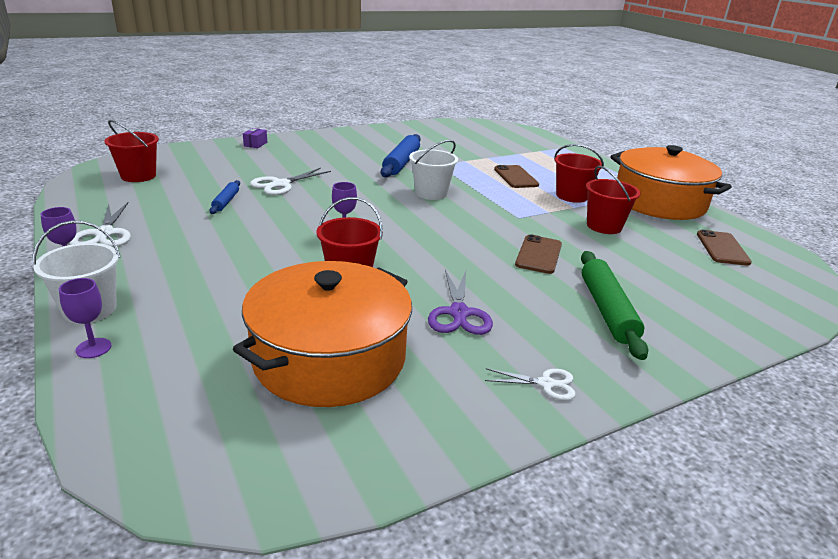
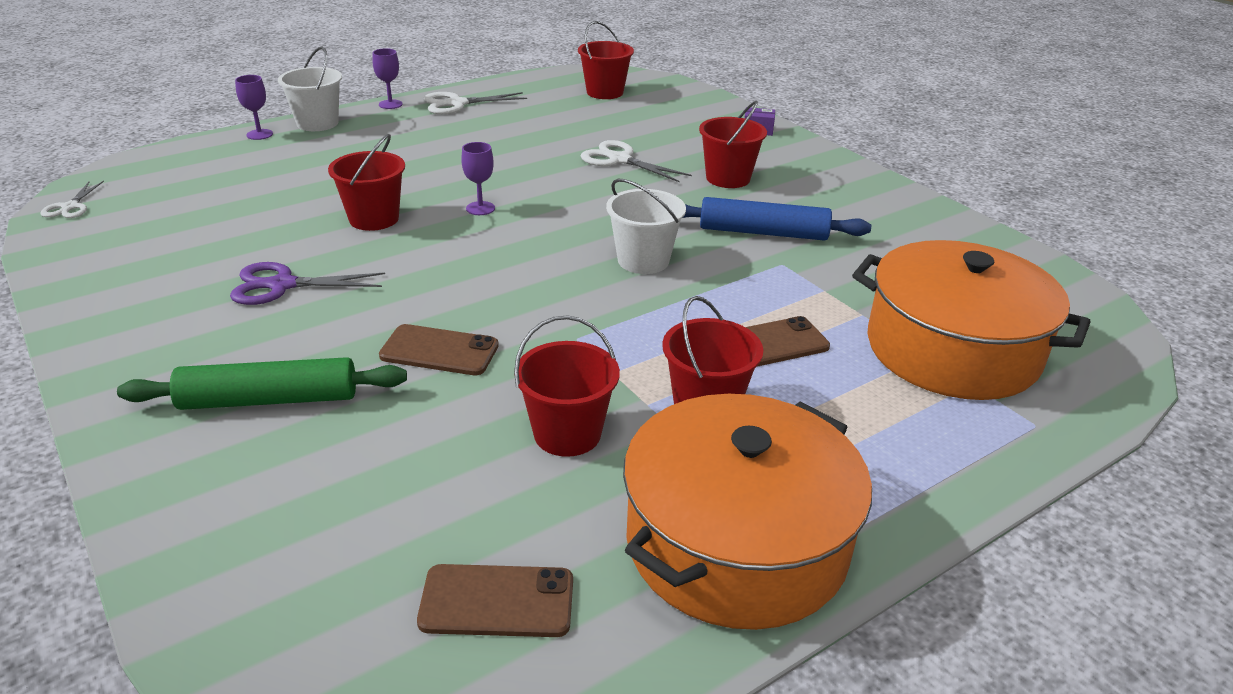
camera: 85 degrees right, 5 degrees up
blue rolling pin [209,180,240,214] -> none
orange pot [233,261,412,407] -> orange pot moved to [852,240,1090,400]
white scissors [485,368,576,400] -> white scissors moved to [40,181,104,218]
none -> red bucket [699,101,767,188]

